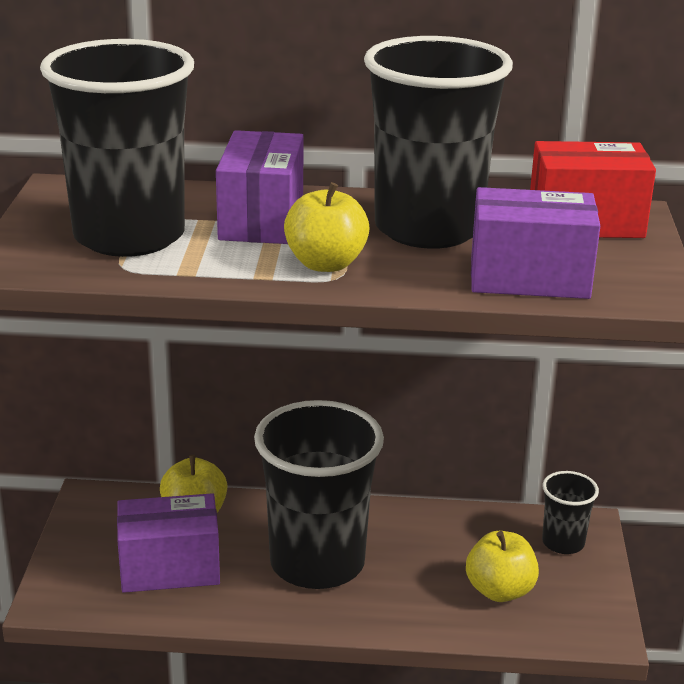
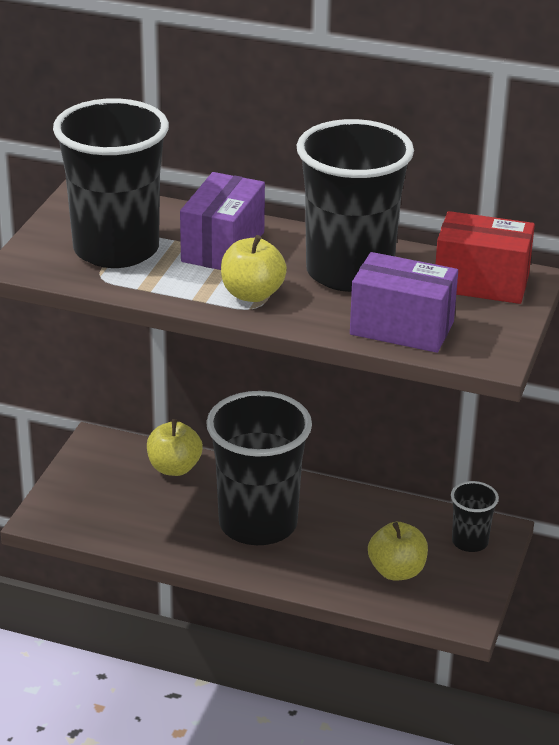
camera: 15 degrees right, 5 degrees up
purple box [117,493,220,593] -> none

